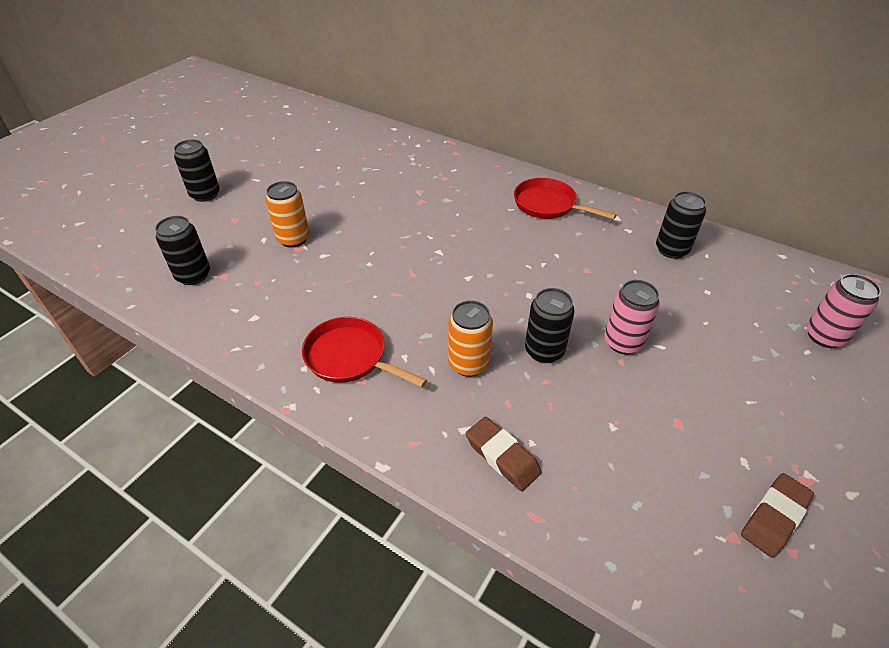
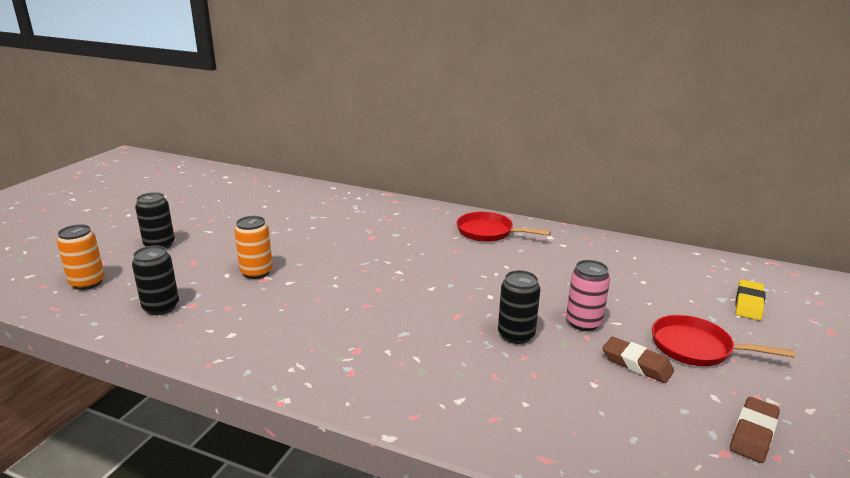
camera: 10 degrees left, 20 degrees down
red pan [302,317,427,387] -> red pan moved to [652,315,795,366]
orange can [448,300,493,377] -> orange can moved to [57,224,105,290]
brown eraser [466,417,542,491] -> brown eraser moved to [603,337,674,383]
black can [656,191,706,259] -> none
pink can [807,274,881,348] -> yellow eraser [735,280,765,320]

